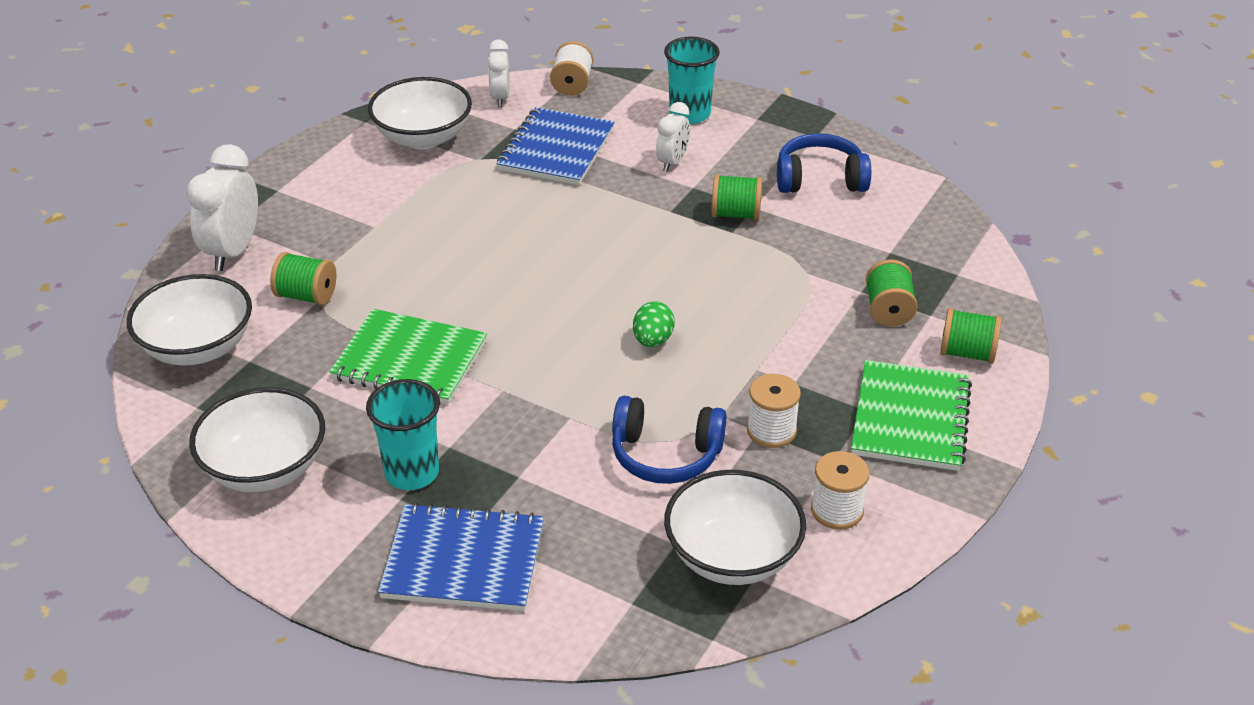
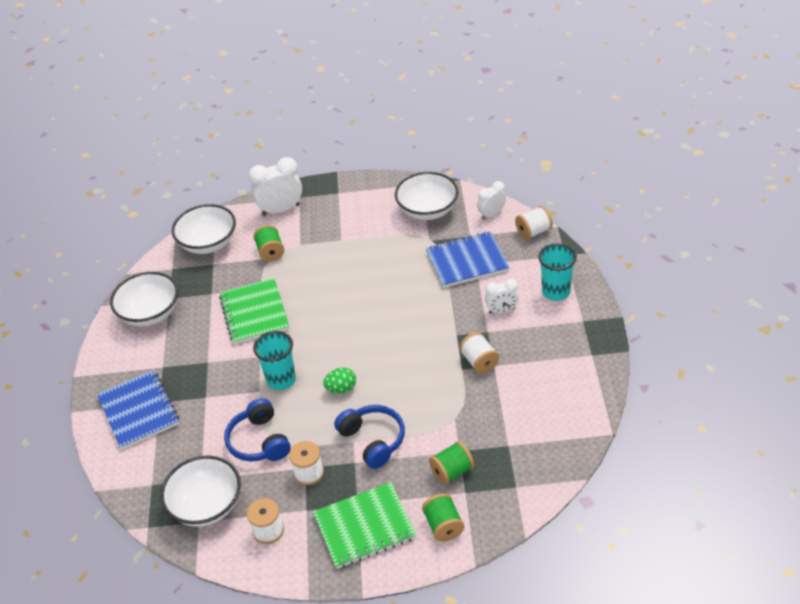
camera: 60 degrees right, 5 degrees up
turquoise cup [366,379,440,490] -> turquoise cup moved to [253,331,296,390]
green spool [711,174,762,220] -> white spool [459,332,499,374]
blue headphones [777,133,871,193] -> blue headphones moved to [334,405,405,469]

